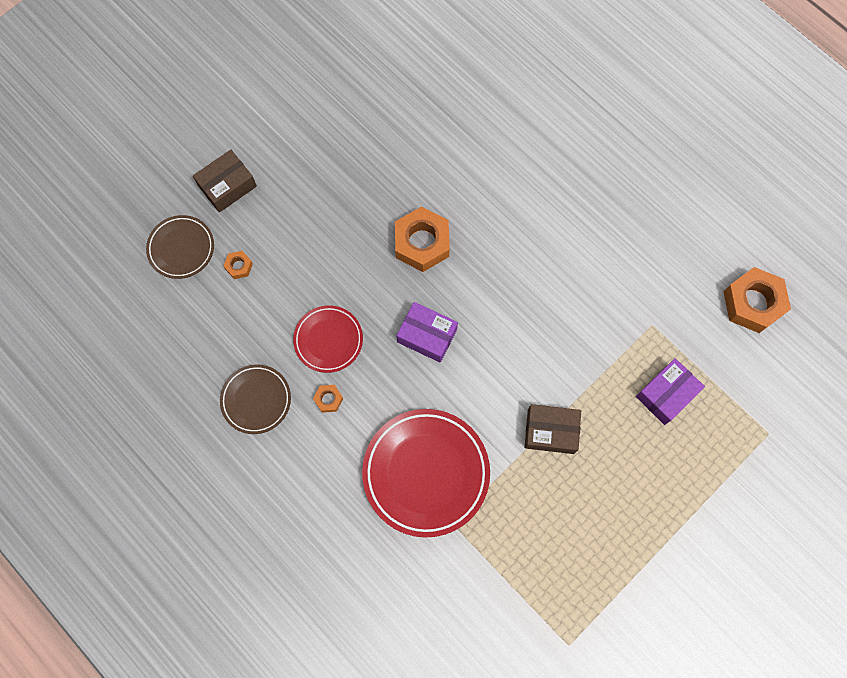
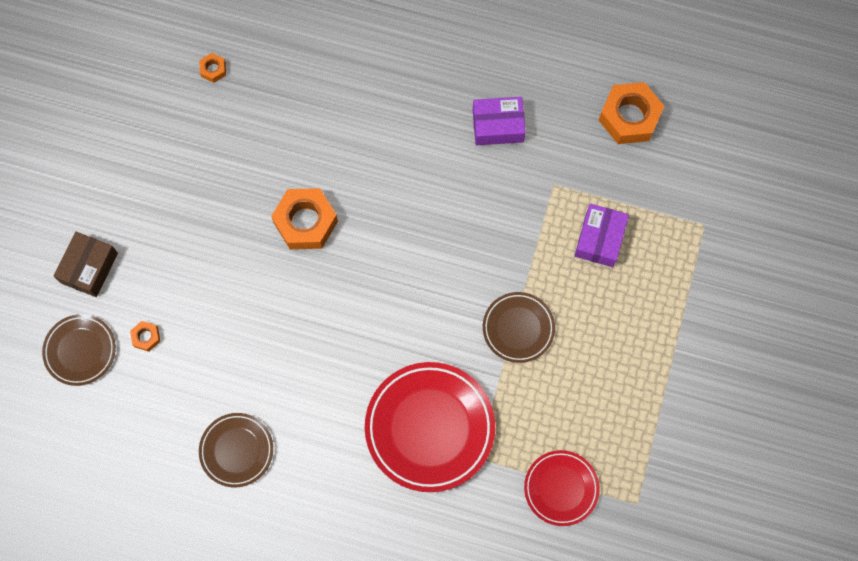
camera: 30 degrees left, 0 degrees up
red plate [293,305,363,373] -> red plate moved to [524,450,600,526]
orange nut [313,385,343,413] -> orange nut moved to [199,53,226,83]
purple box [396,302,458,363] -> purple box moved to [473,97,526,145]
brown box [524,404,581,454] -> brown plate [483,292,555,363]

